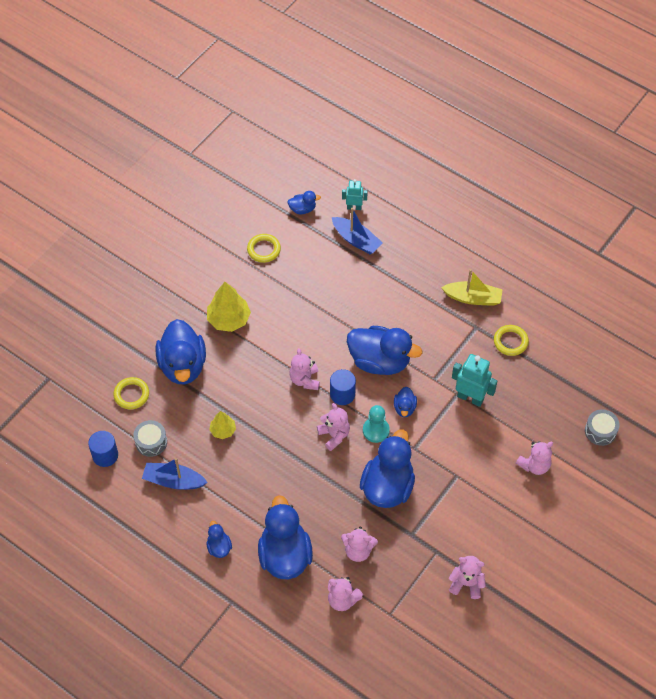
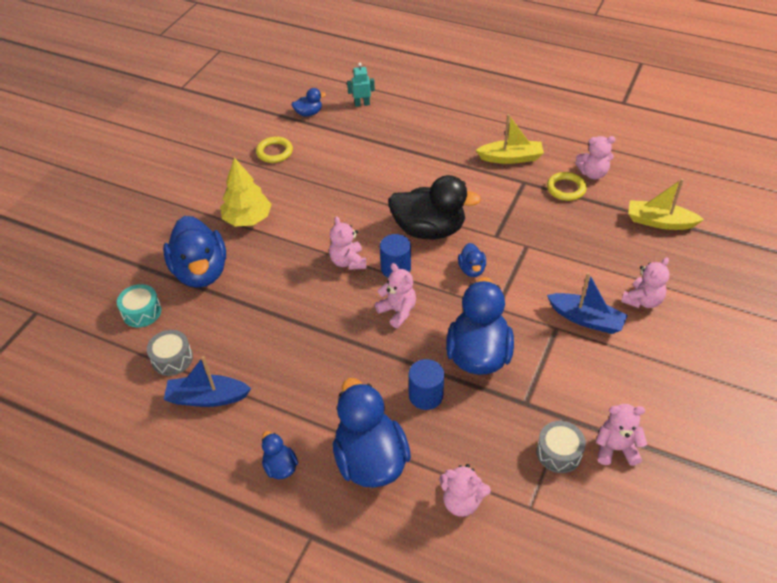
camera: 10 degrees left, 10 degrees down
blue cylinder [88,431,118,467] -> blue cylinder moved to [409,359,444,410]
yellow ring [113,377,149,409] -> turquoise drum [117,284,161,327]
yellow tree [209,411,236,439] -> none
blue boat [332,208,383,254] -> blue boat moved to [547,272,628,334]
pink teddy bear [341,527,378,562] -> pink teddy bear moved to [575,136,616,179]
blue duck [347,326,422,375] -> black duck [388,175,481,239]
turquoise pawn [363,405,390,443] -> none
turquoise robot [452,354,497,407] -> none
grey drum [585,409,620,446] -> grey drum moved to [536,421,586,473]
none -> yellow boat [628,179,704,230]

